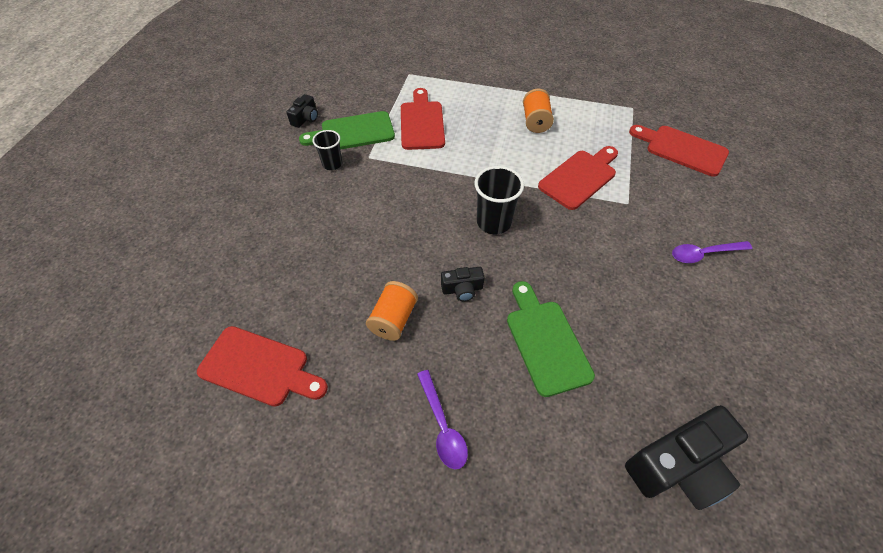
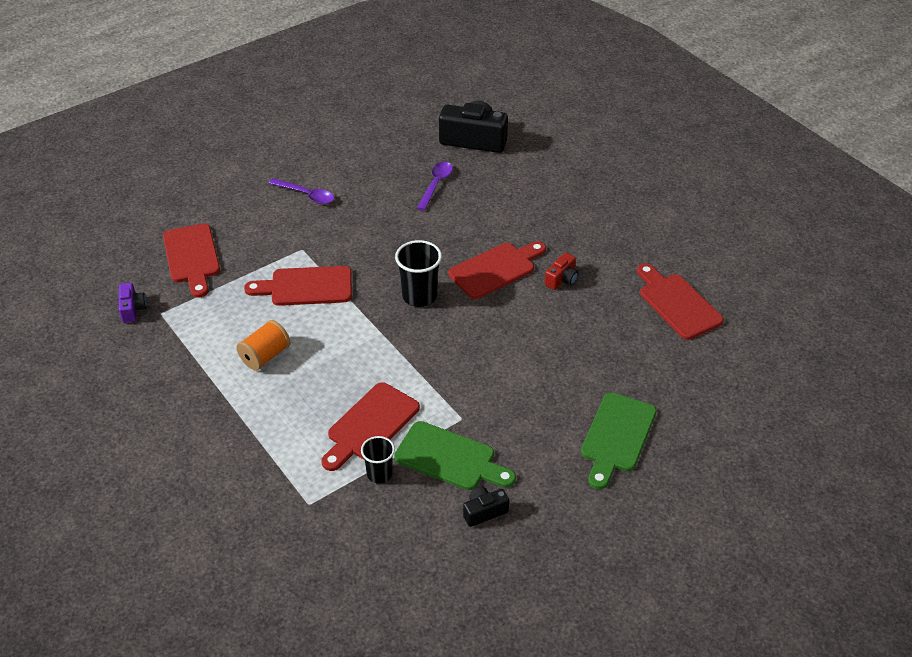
camera: 140 degrees left, 10 degrees down
black cup [312,130,342,170] -> black cup moved to [361,436,395,484]
orange spool [366,281,418,341] -> red camera [545,253,579,290]
purple spoon [417,370,468,469] -> purple spoon moved to [417,162,453,211]
black camera [441,267,485,301] -> red cutting board [448,241,546,299]
green cutting board [507,281,595,397] -> green cutting board moved to [581,393,657,489]
none -> purple camera [119,283,147,323]

